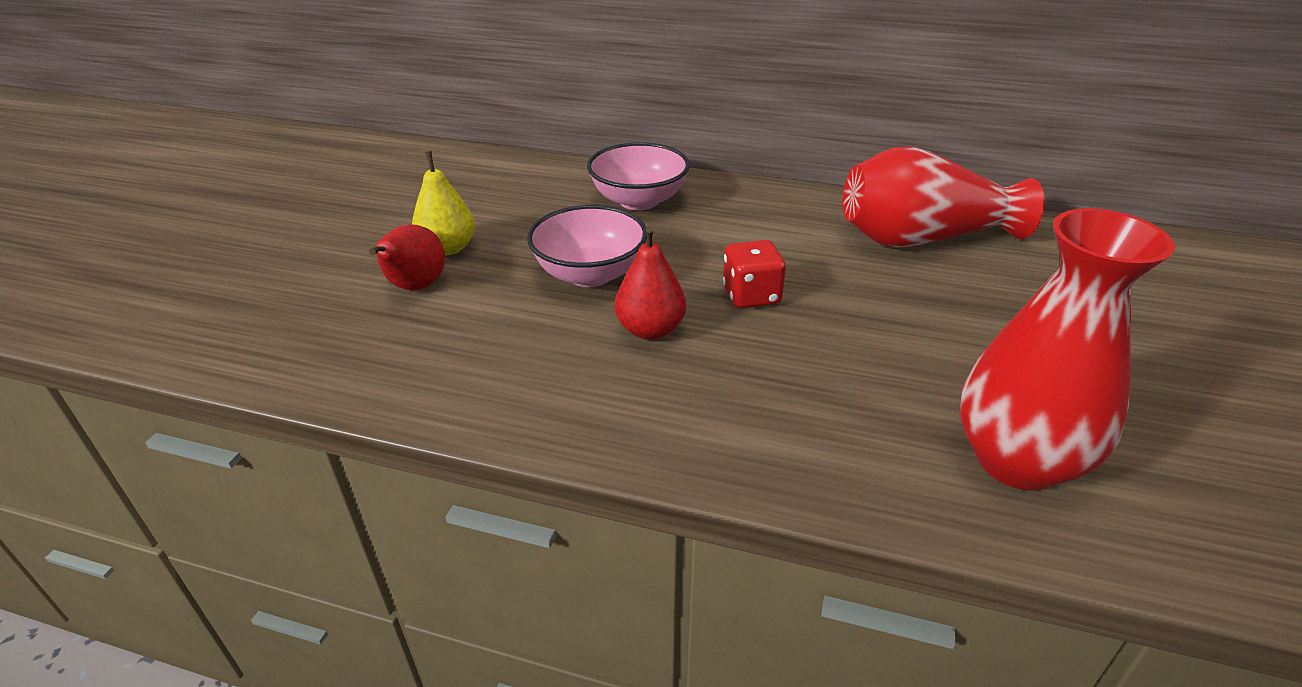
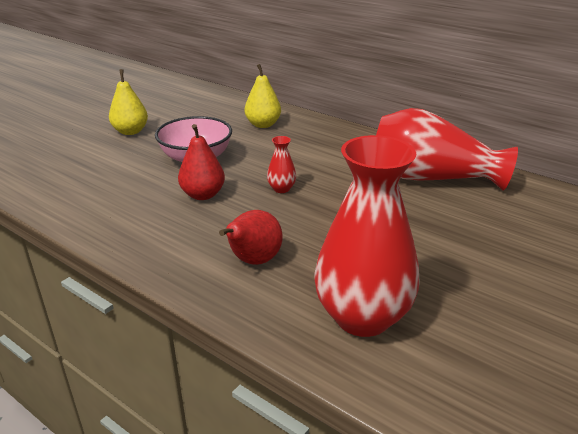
camera: 20 degrees right, 5 degrees down
red pear [369,224,445,290] -> red pear moved to [219,210,283,265]
pink bowl [587,142,690,210] -> yellow pear [245,64,281,128]
red dice [723,240,786,308] -> red vase [267,136,296,193]

